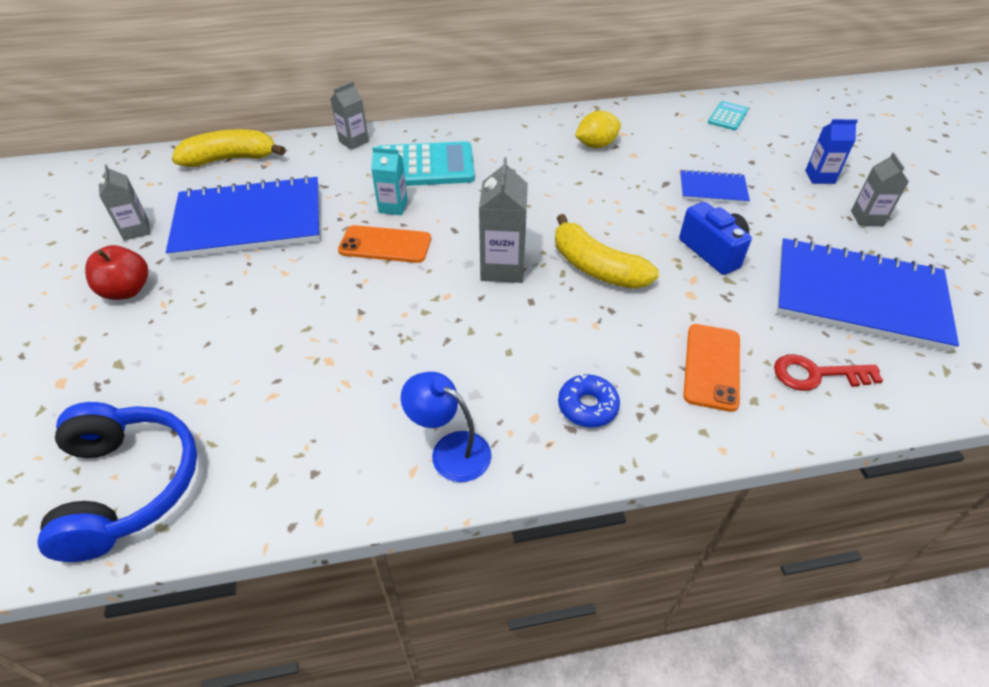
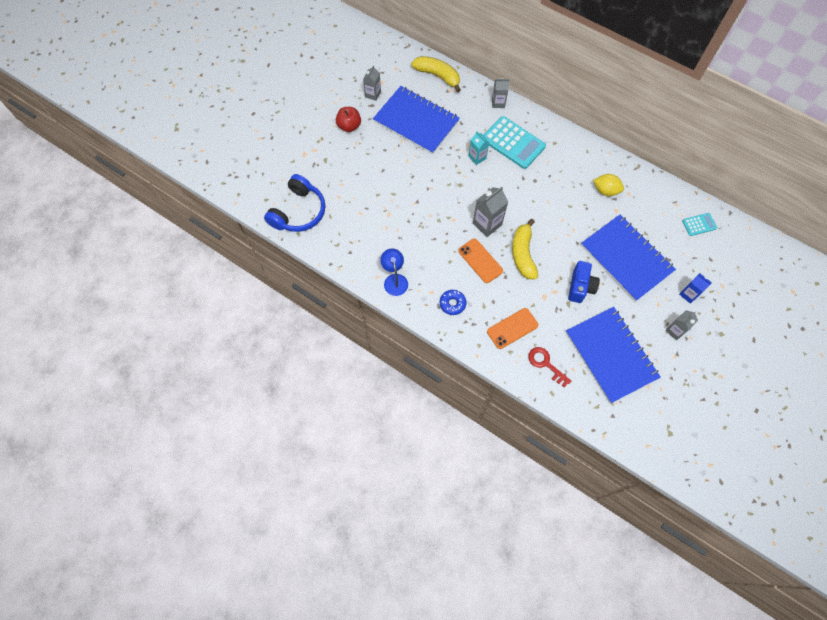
camera: 45 degrees right, 20 degrees up
orange phone [338,225,431,263] -> orange phone moved to [458,239,503,283]
blue notebook [680,169,750,204] -> blue notebook [581,214,676,301], size x2.08

